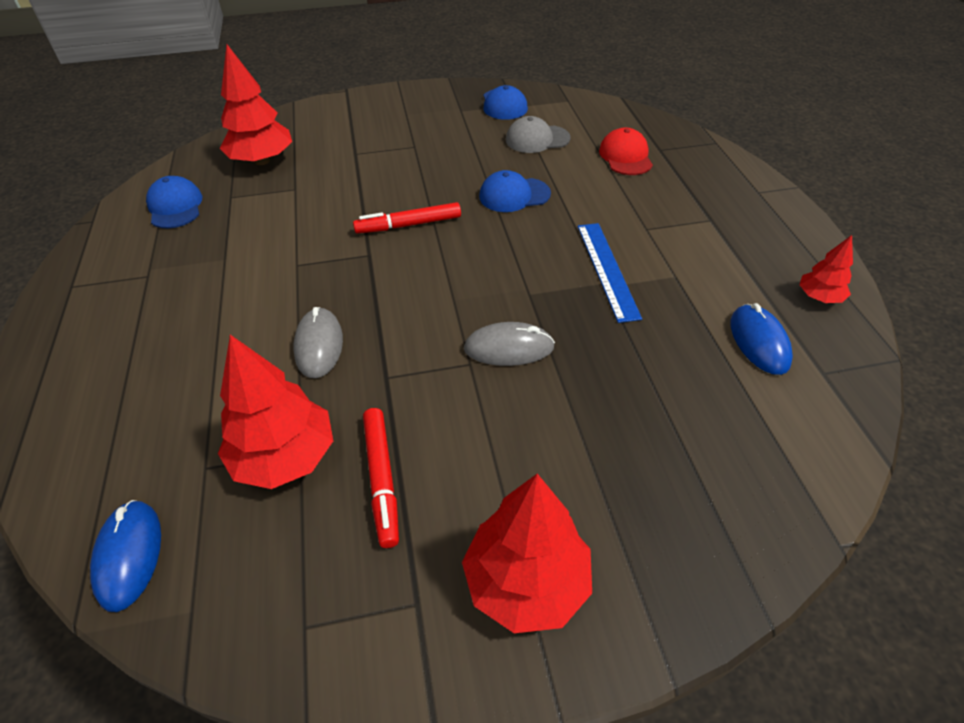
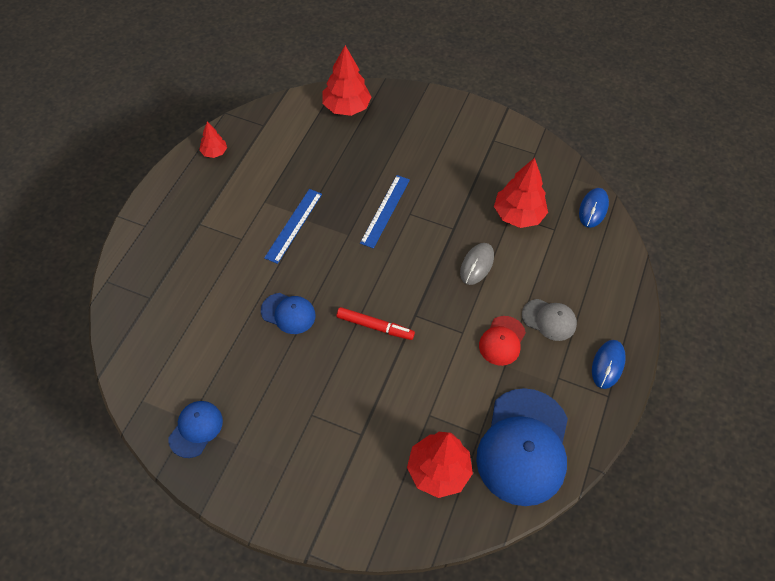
camera: 150 degrees left, 10 degrees up
blue cap [146,176,203,229] -> blue cap [476,388,568,506], size x2.00
red marker [363,408,399,548] -> none
red tree [462,474,592,633] -> red tree moved to [322,45,371,116]
grey mouse [464,322,555,366] -> blue ruler [360,175,410,249]
grey cap [506,116,571,153] -> grey cap moved to [522,299,577,341]
red cap [599,127,653,175] -> red cap moved to [479,316,526,366]
blue mouse [730,303,793,375] -> blue mouse moved to [592,340,626,389]

